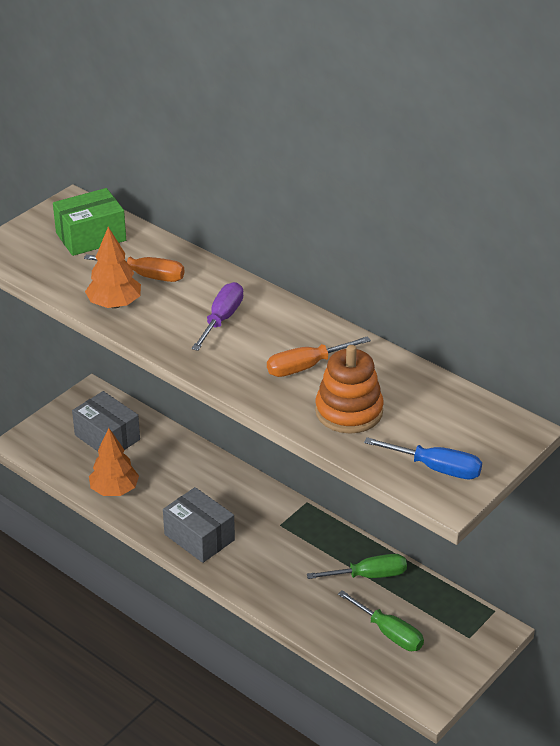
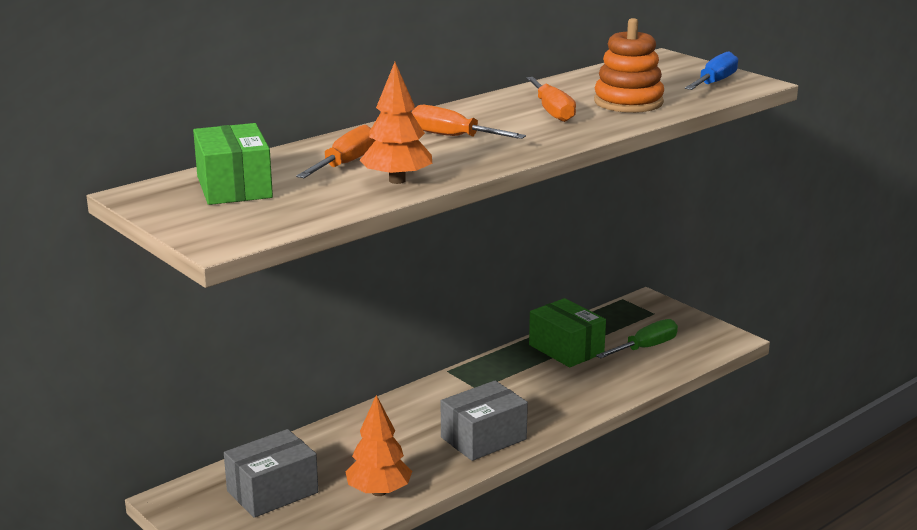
camera: 80 degrees left, 15 degrees down
purple screwdriver [192,282,243,351] -> orange screwdriver [411,105,526,139]
green screwdriver [307,554,407,579] -> green box [529,298,606,367]

